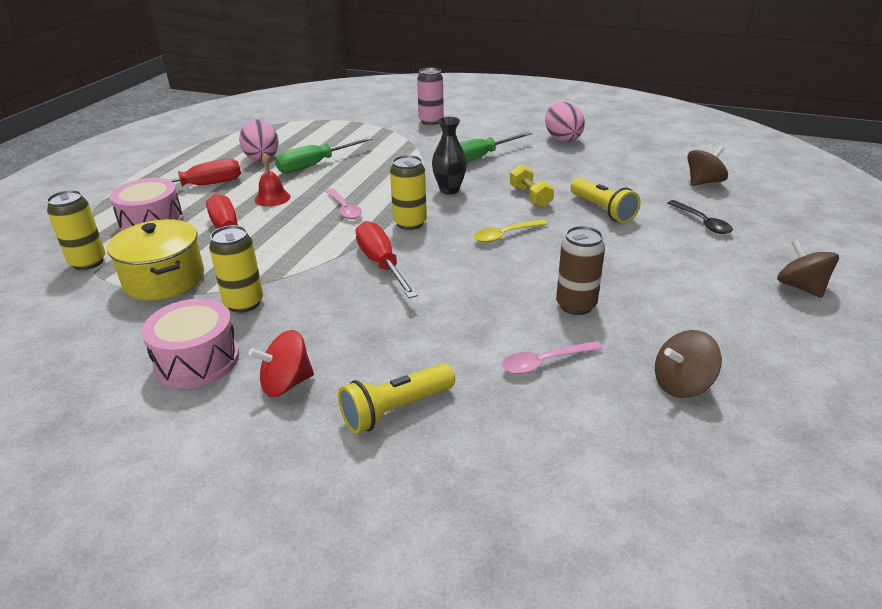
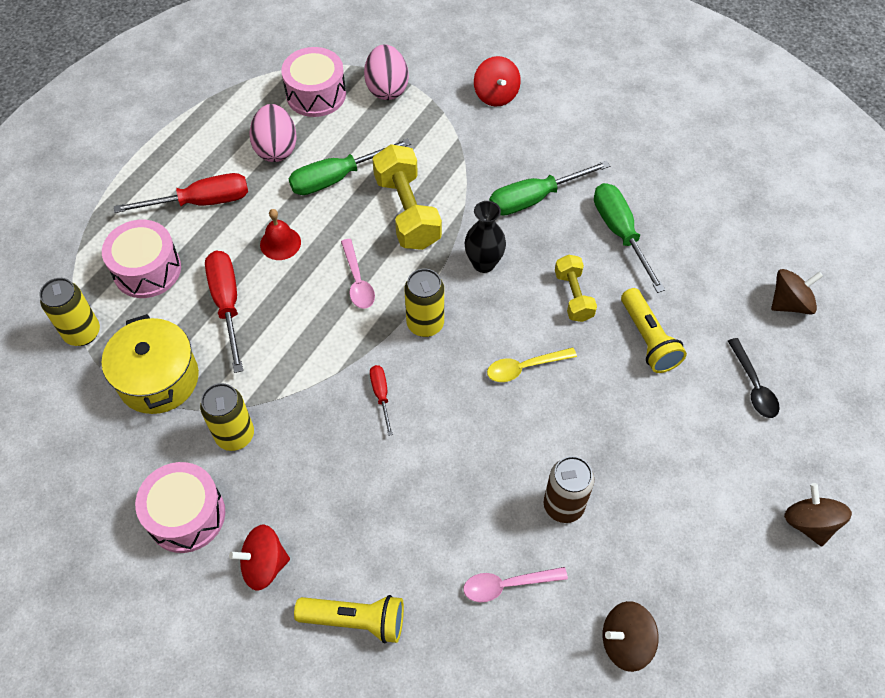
camera: 10 degrees right, 25 degrees up
yellow flashlight [338,363,455,434] -> yellow flashlight turned 150 degrees counterclockwise [294,595,404,643]
red screwdriver [356,221,418,298] -> red screwdriver [370,365,393,436], size x0.52
pink can [417,68,444,125] -> red spinning top [474,56,521,106]
pink egg [545,102,585,142] -> pink egg moved to [364,44,409,100]
none -> pink drum [281,47,346,117]
none -> yellow dumbbell [372,144,442,250]
none -> green screwdriver [594,183,665,293]

